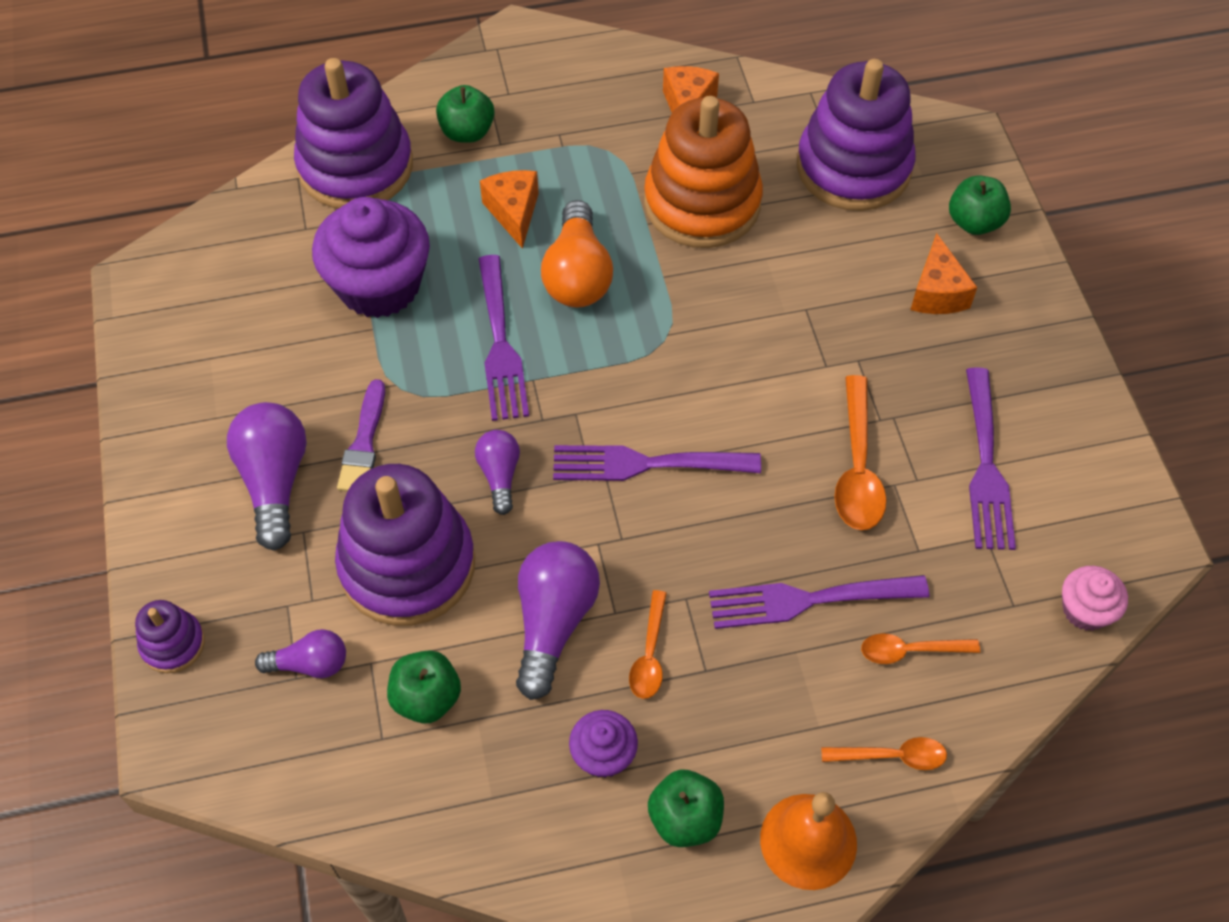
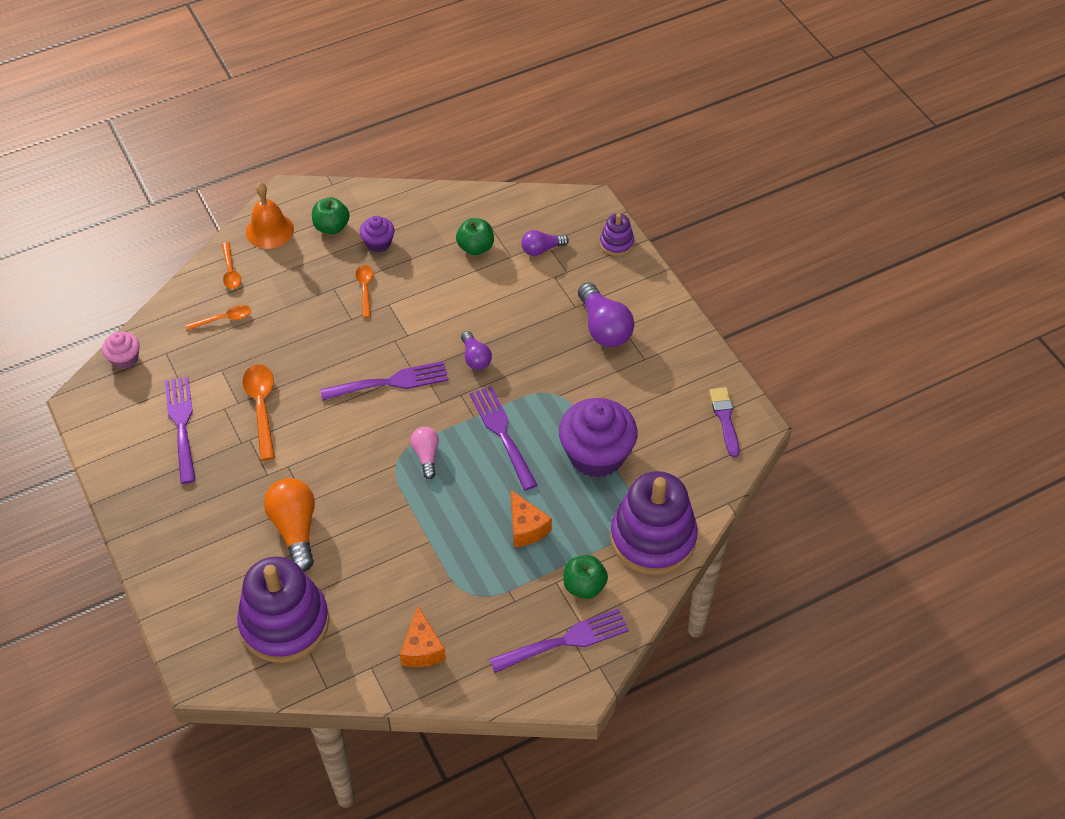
camera: 165 degrees right, 5 degrees down
purple stacking toy [335,464,475,626] -> none
purple brush [337,379,385,491] -> purple brush moved to [709,387,740,458]
purple light bulb [516,541,600,700] -> none
orange light bulb [541,200,613,308] -> orange light bulb moved to [264,478,315,572]
orange stacking toy [644,96,763,248] -> none
purple fork [709,575,929,629] -> purple fork moved to [489,609,629,673]
orange spoon [821,737,947,770] -> orange spoon turned 90 degrees counterclockwise [222,242,241,289]
orange cheese [910,233,977,314] -> none
green apple [949,175,1011,235] -> none
none -> pink light bulb [411,427,439,479]

